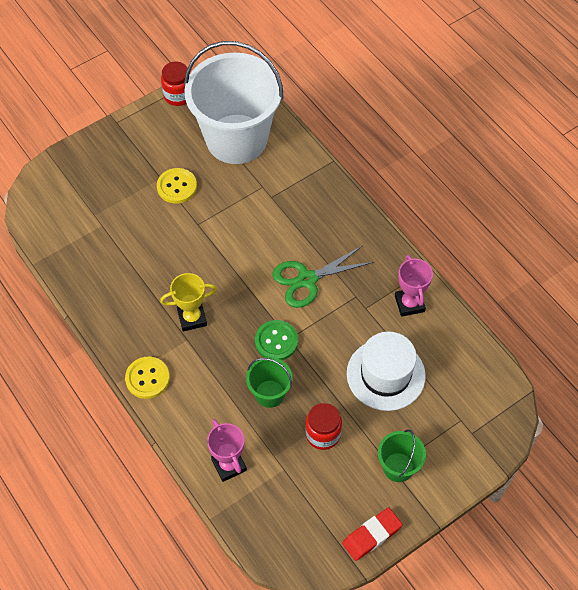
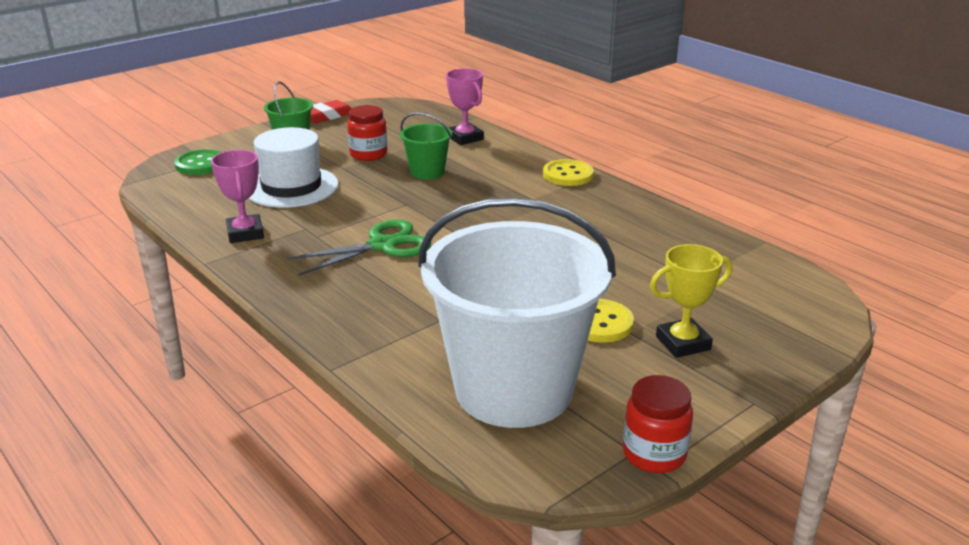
camera: 175 degrees right, 30 degrees down
yellow trophy [160,273,217,331] -> yellow trophy moved to [650,244,732,358]
green button [255,320,298,360] -> green button moved to [174,149,222,175]

